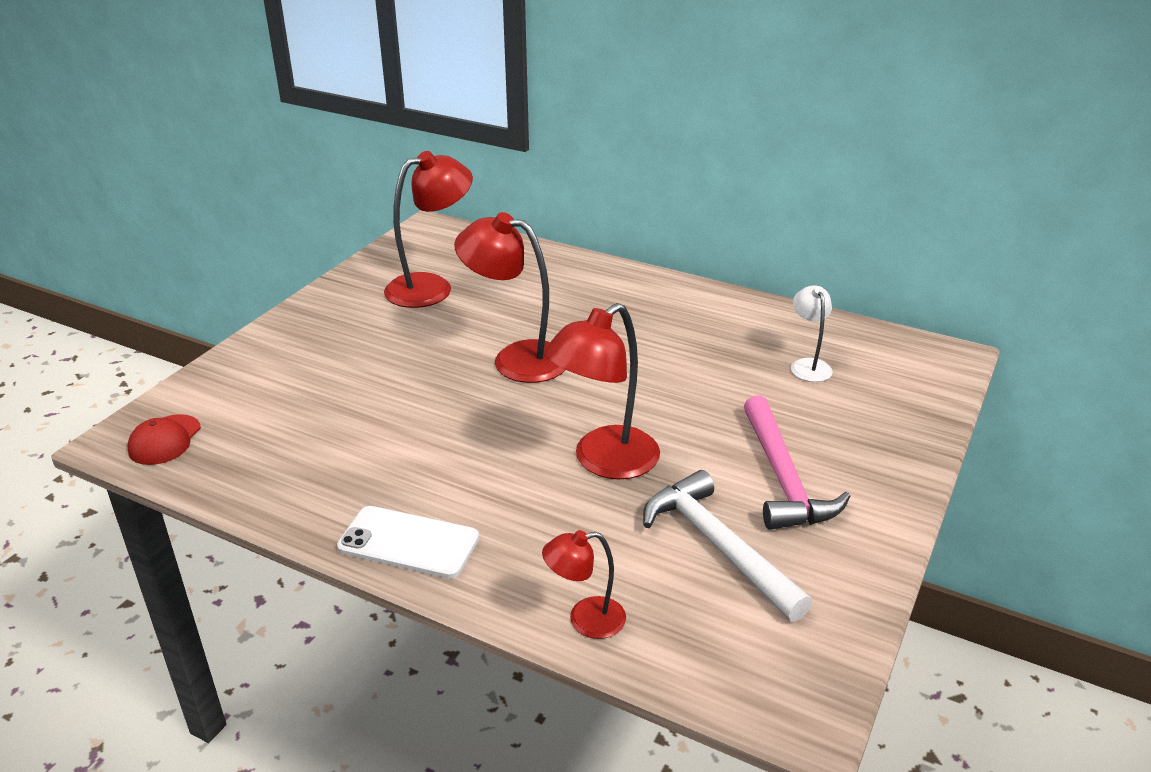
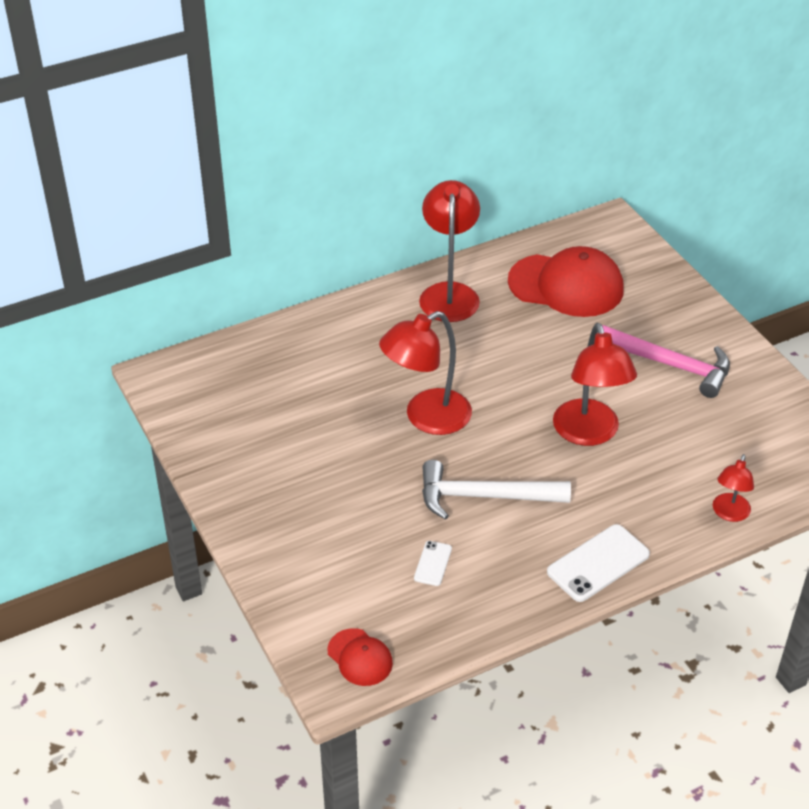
camera: 55 degrees left, 10 degrees up
red lamp [384,151,473,308] -> red lamp moved to [419,180,480,322]
white hammer [643,470,812,622] -> white hammer moved to [422,460,571,520]
white lamp [791,285,833,382] -> red cap [508,246,624,317]
none -> white phone [414,541,452,586]

